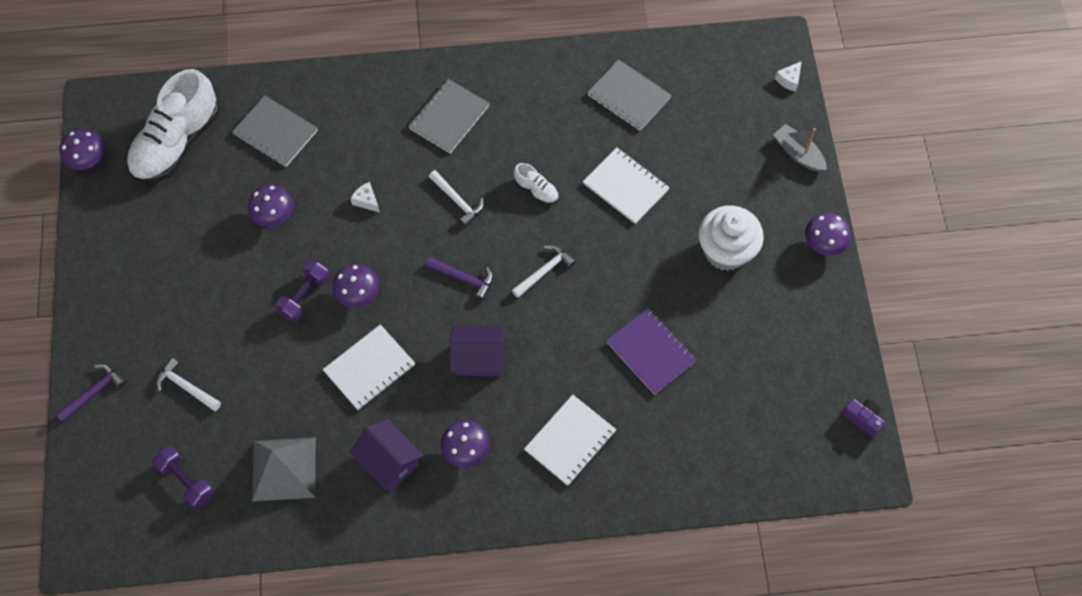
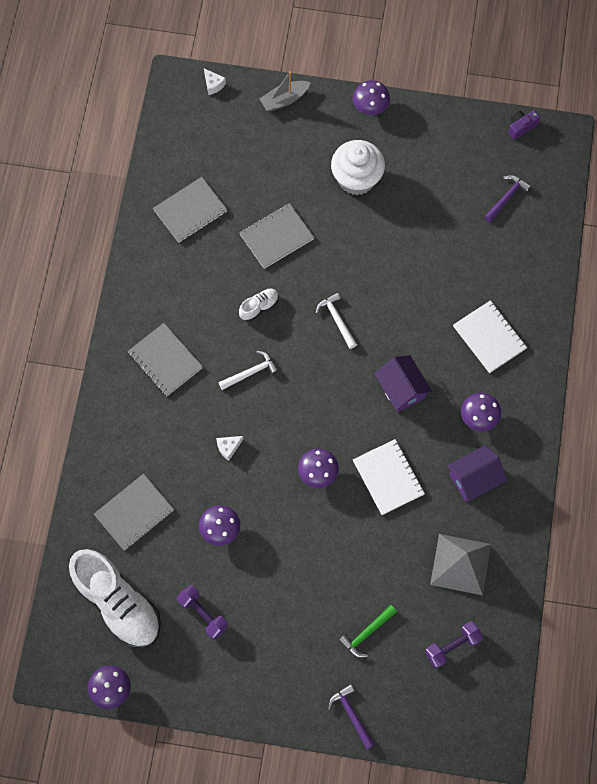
camera: 75 degrees left, 5 degrees up
white hammer [156,358,221,411] -> green hammer [338,605,397,658]
purple dumbbell [275,260,330,322] -> purple dumbbell moved to [177,585,228,639]
purple hammer [426,257,493,301] -> purple hammer moved to [484,175,531,222]
purple house [450,326,505,376] -> purple house turned 45 degrees counterclockwise [374,355,432,413]
white notebook [583,148,670,224] -> grey notebook [239,203,314,269]
purple notebook [606,308,697,395] -> none

